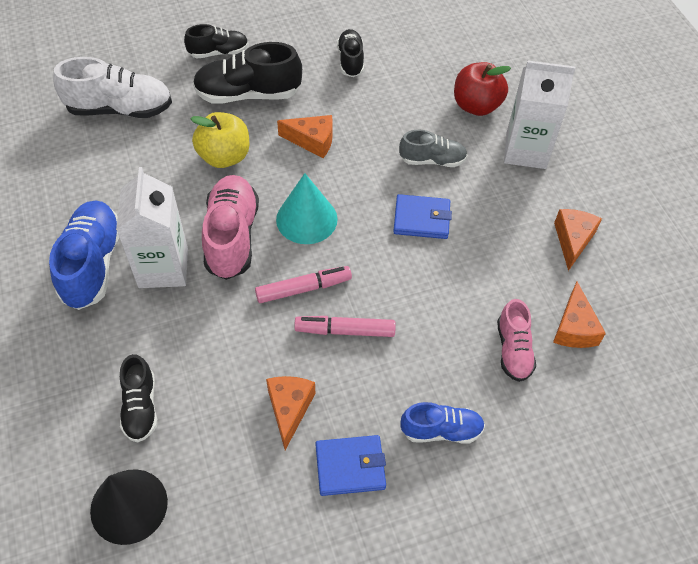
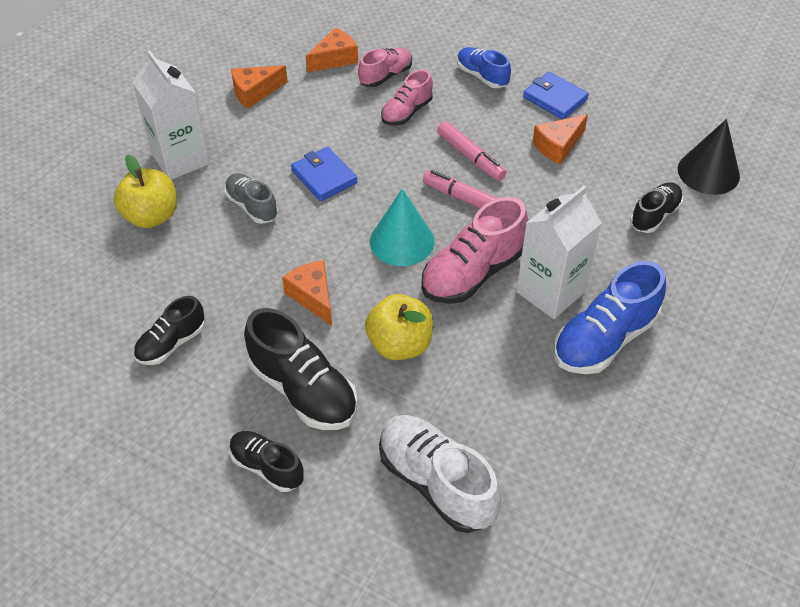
camera: 130 degrees left, 5 degrees down
red apple [454,62,511,116] -> yellow apple [114,154,177,228]
none -> pink shoe [381,70,433,126]

